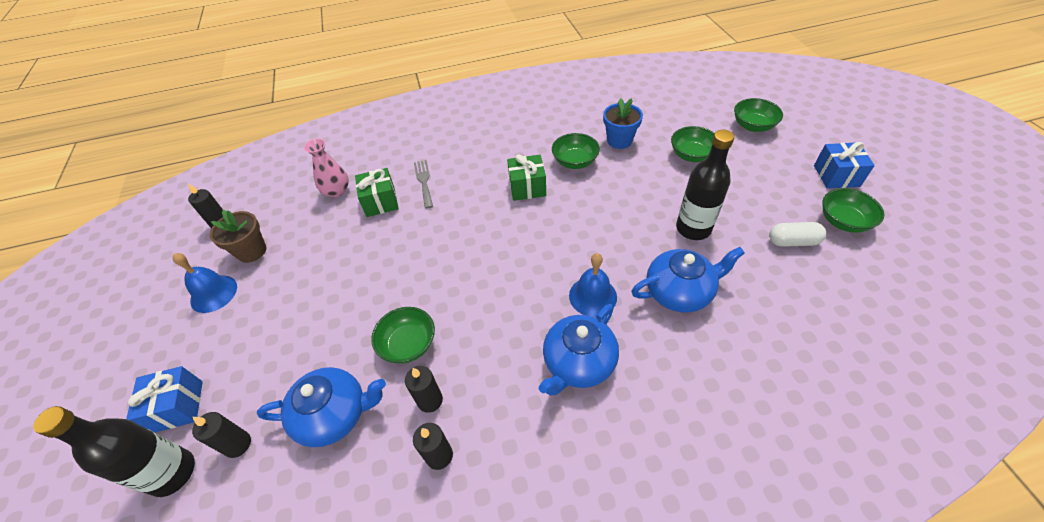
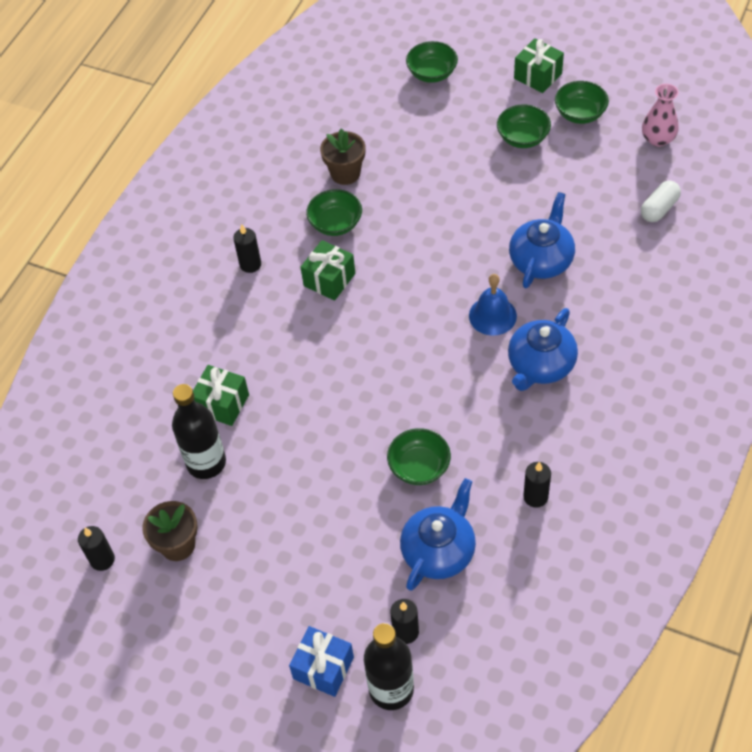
camera: 50 degrees left, 5 degrees up
blue bell [172,253,237,313] -> none
pink vase [304,139,349,197] -> pink vase moved to [642,84,679,147]
black candle [405,366,443,413] -> black candle moved to [233,224,261,273]
grey fork [414,160,433,209] -> none
blue teapot [539,304,619,395] -> blue teapot turned 45 degrees clockwise [508,308,578,391]
blue flower pot [603,98,643,149] -> brown flower pot [320,128,365,185]
green bowl [671,126,714,162] -> green bowl moved to [497,104,551,148]
black bottle [676,130,734,240] -> black bottle moved to [172,384,226,479]
white capsule [769,222,826,247] -> white capsule moved to [641,181,681,222]
blue gift [814,142,875,188] -> green gift [514,38,564,93]

